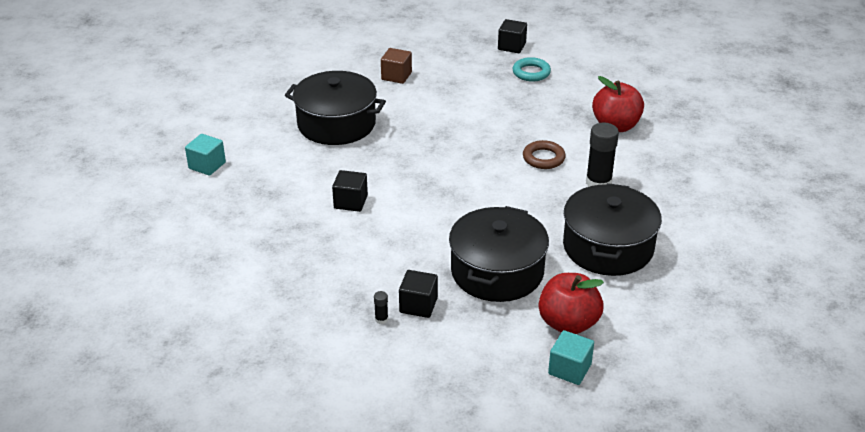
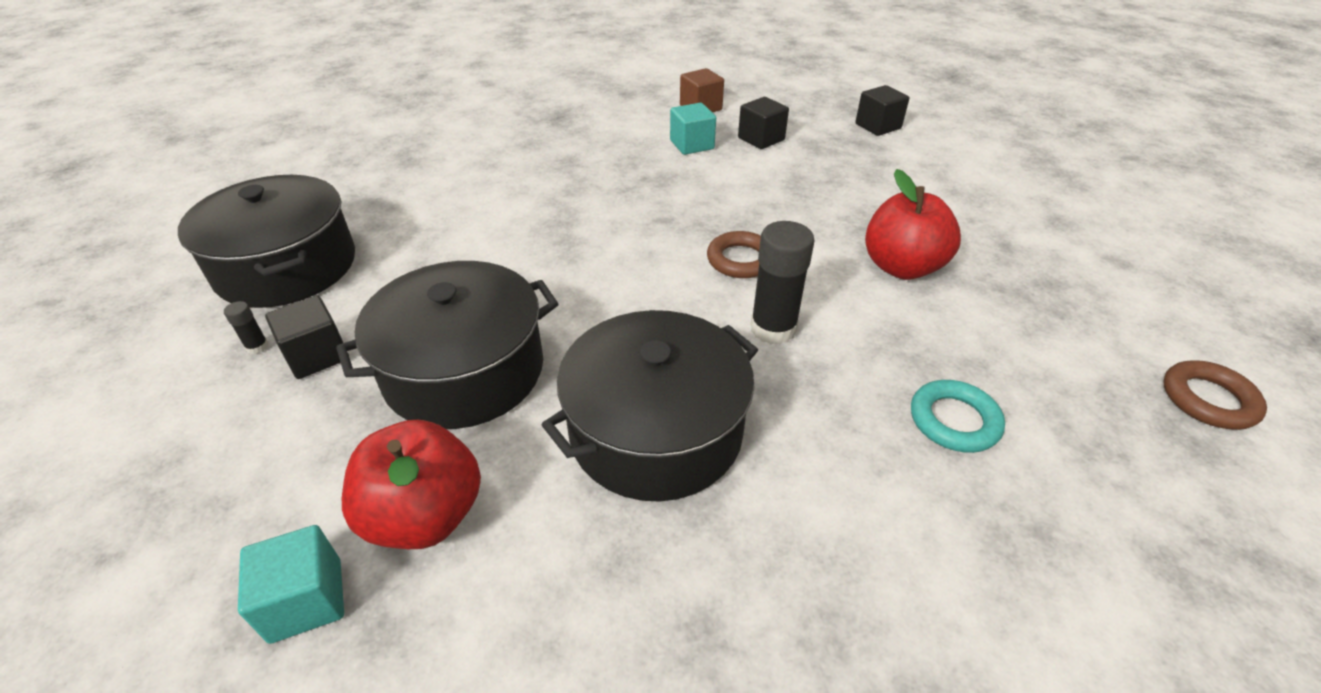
camera: 40 degrees right, 5 degrees up
turquoise cube [185,134,226,176] -> turquoise cube moved to [670,103,716,155]
black pot [285,71,386,145] -> black pot moved to [178,175,355,308]
black cube [332,170,368,212] -> black cube moved to [738,97,789,149]
turquoise ring [513,57,551,82] -> turquoise ring moved to [911,380,1005,453]
none -> brown ring [1163,360,1267,430]

